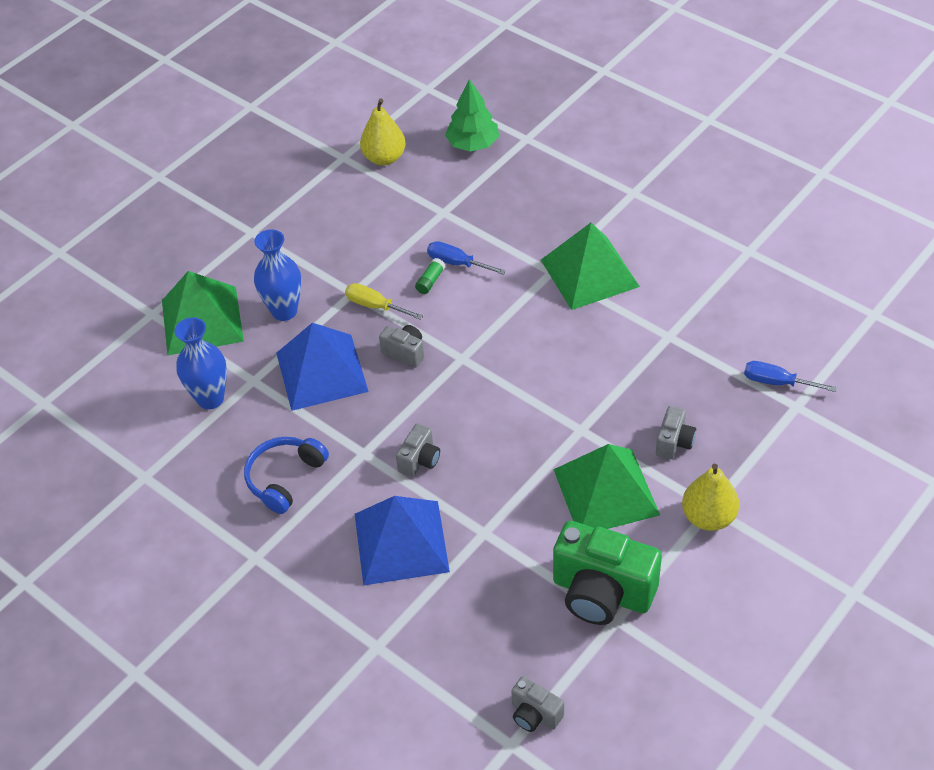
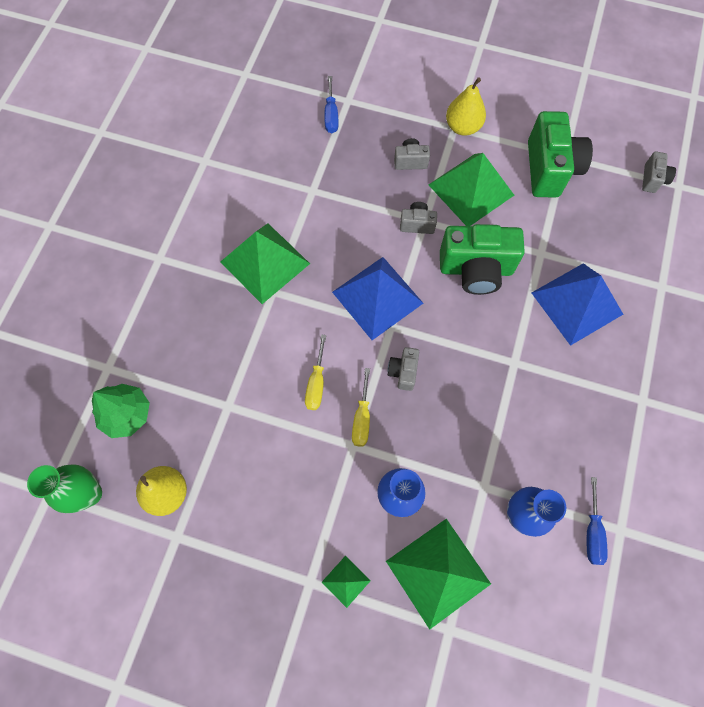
camera: 115 degrees left, 20 degrees up
blue headphones [244,437,329,514] -> none
blue pyramid [276,323,369,411] -> blue pyramid moved to [332,257,423,340]
grey camera [396,424,440,477] -> grey camera moved to [400,202,437,234]
green glue stick [415,258,445,294] -> yellow screwdriver [305,334,326,410]
blue screwdriver [427,241,506,275] -> blue screwdriver moved to [587,477,608,565]
none -> green vase [27,464,102,513]
none -> green pyramid [322,556,371,608]
none -> green camera [440,224,525,295]

